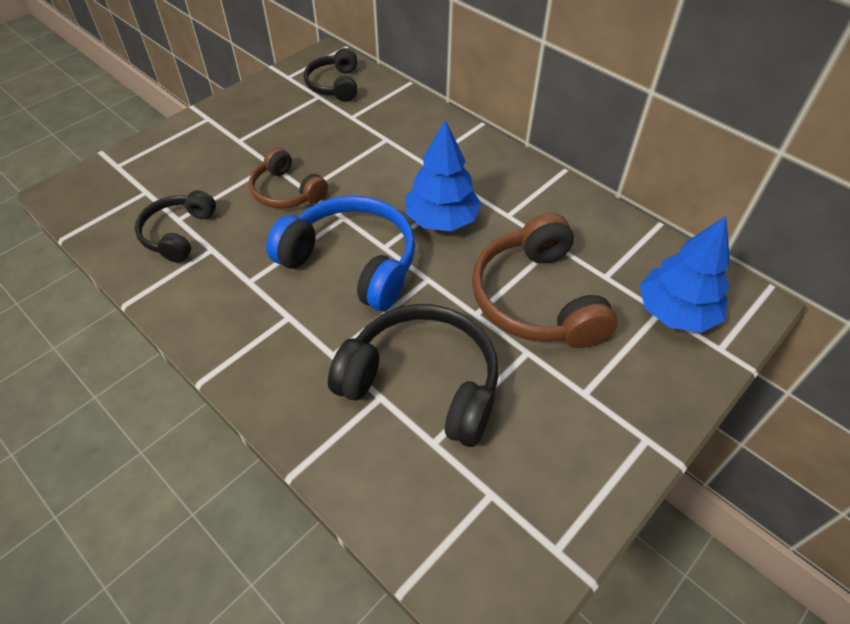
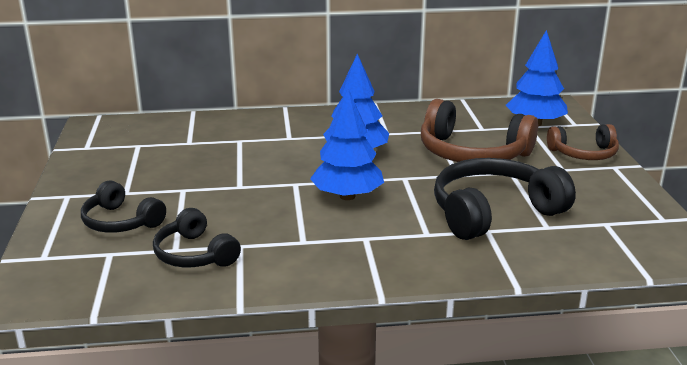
camera: 50 degrees left, 25 degrees down
brown headphones [249,148,328,209] -> brown headphones moved to [547,124,619,160]
blue headphones [266,196,416,311] -> blue tree [310,88,384,200]
black headphones [304,48,357,102] -> black headphones moved to [81,181,166,233]

